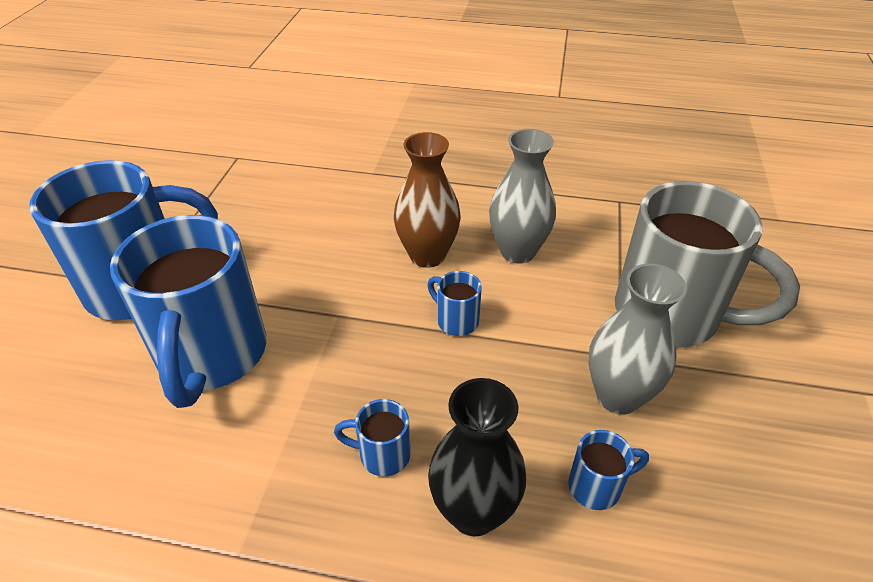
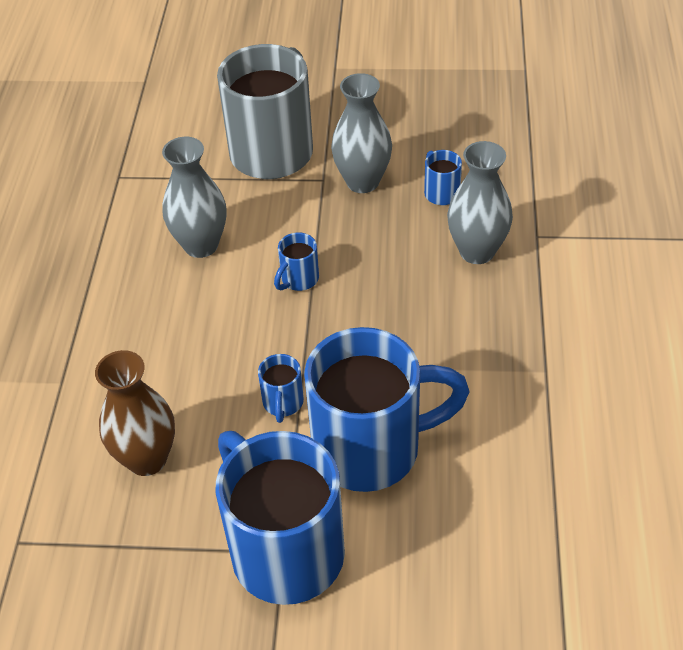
camera: 95 degrees left, 5 degrees up
blue mug [334,399,411,477] -> blue mug moved to [258,354,304,423]
brown vase [394,132,461,268] -> brown vase moved to [95,350,175,476]
black vase [428,378,526,536] -> grey vase [447,141,513,264]

